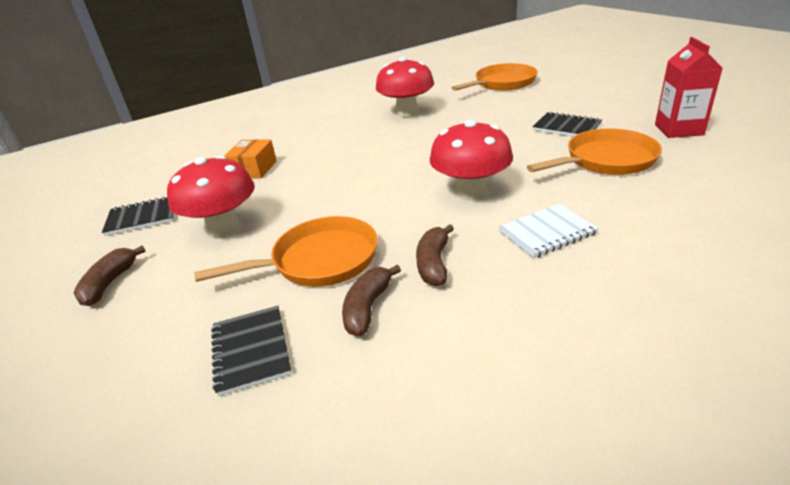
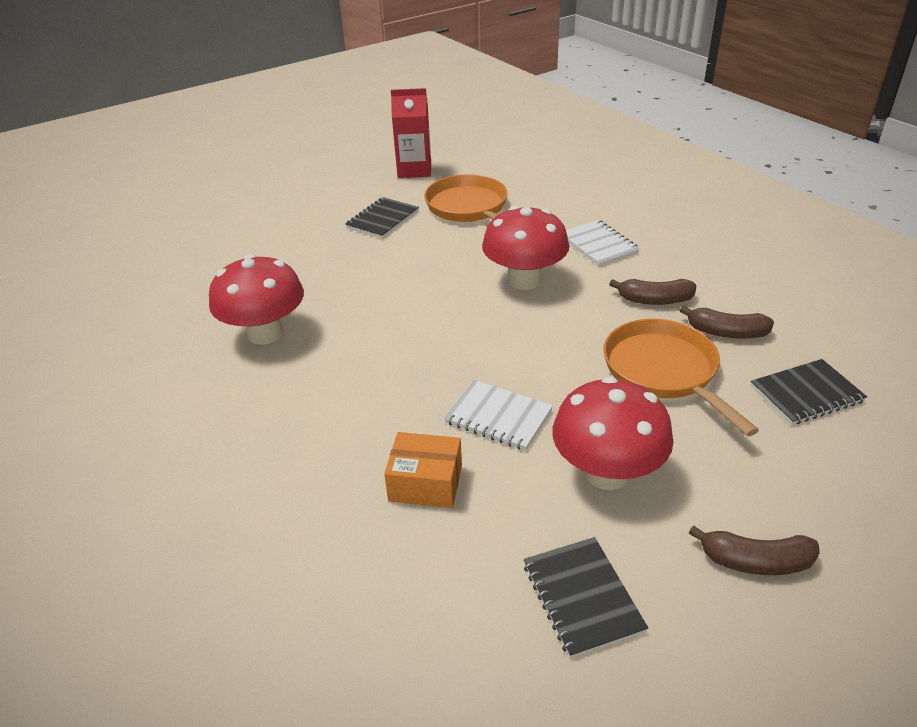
camera: 95 degrees left, 5 degrees up
orange pan [452,63,538,91] -> none
none -> white notebook [444,380,553,451]

